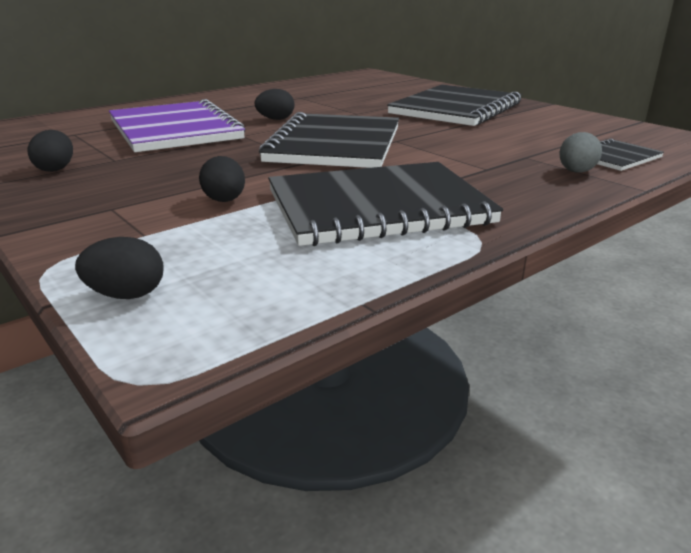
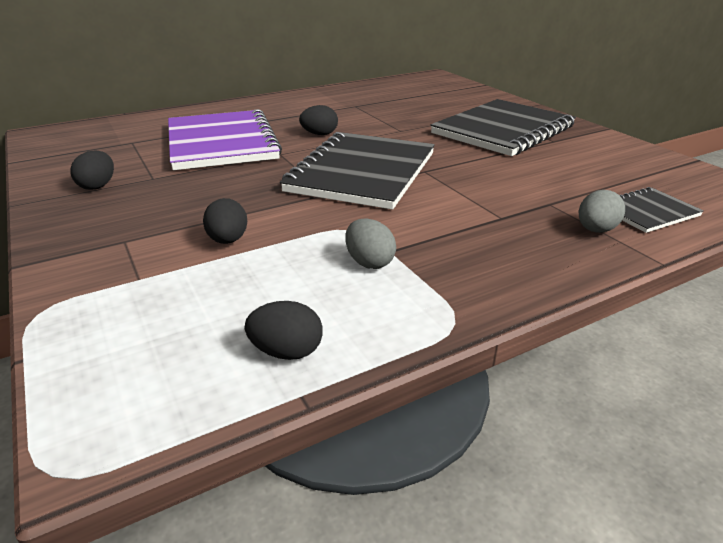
camera: 10 degrees right, 5 degrees up
black egg [75,237,163,299] -> black egg moved to [245,301,323,360]
black notebook [268,162,503,246] -> grey egg [345,218,396,269]

